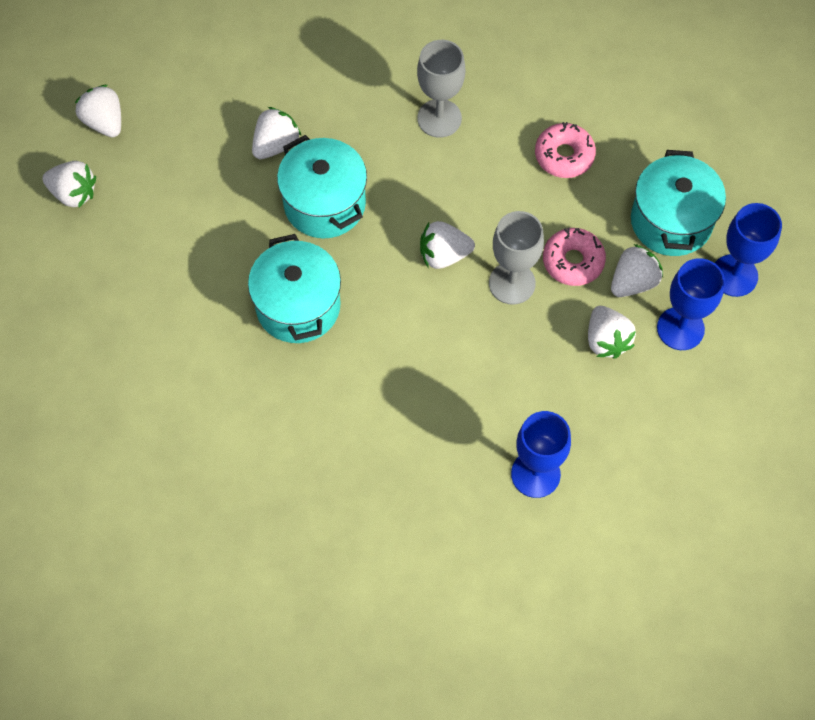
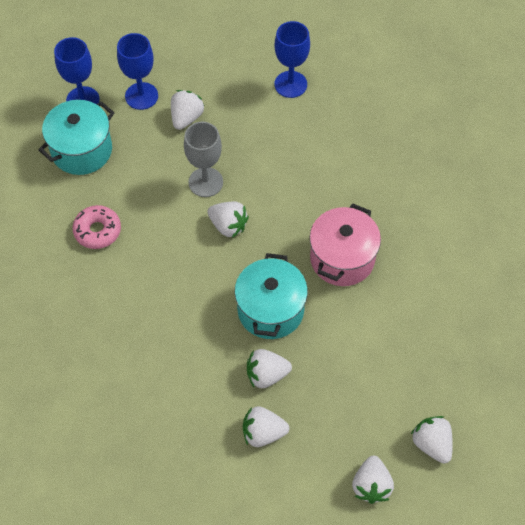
camera: 140 degrees left, 5 degrees down
turquoise pot [248,234,341,343] -> pink pot [310,204,381,286]
grey goblet [417,40,465,138] -> none
pink donut [543,228,606,286] -> none
white strawberry [611,244,663,297] -> white strawberry moved to [243,406,289,447]

